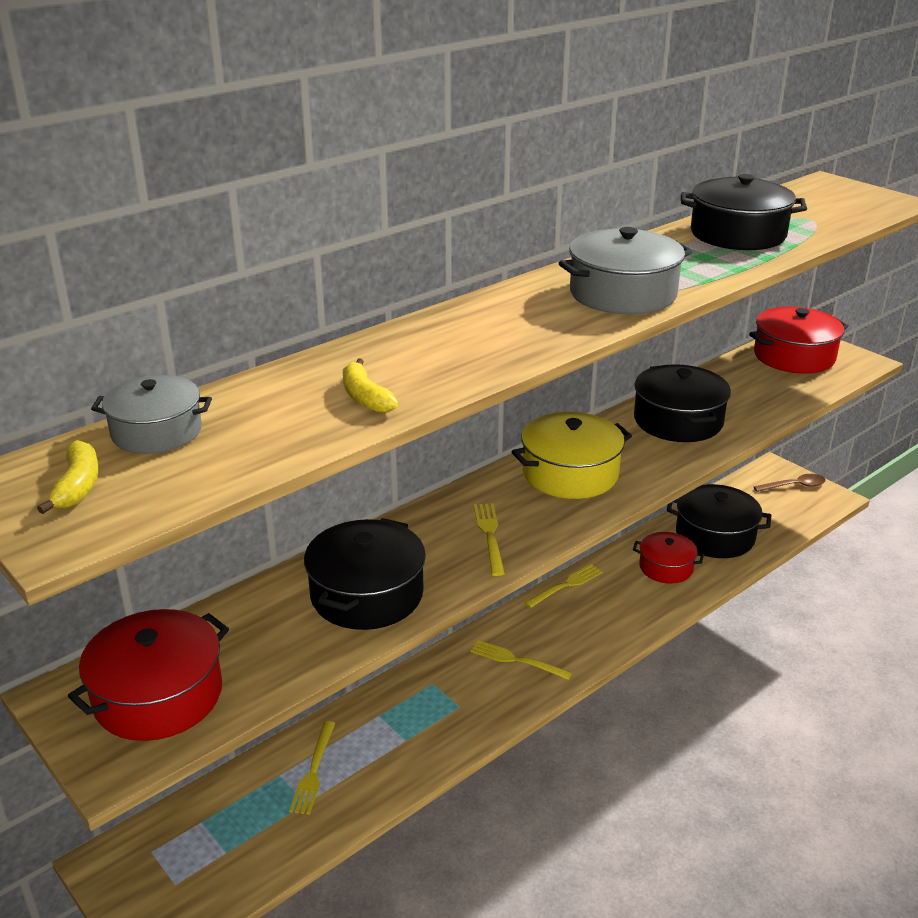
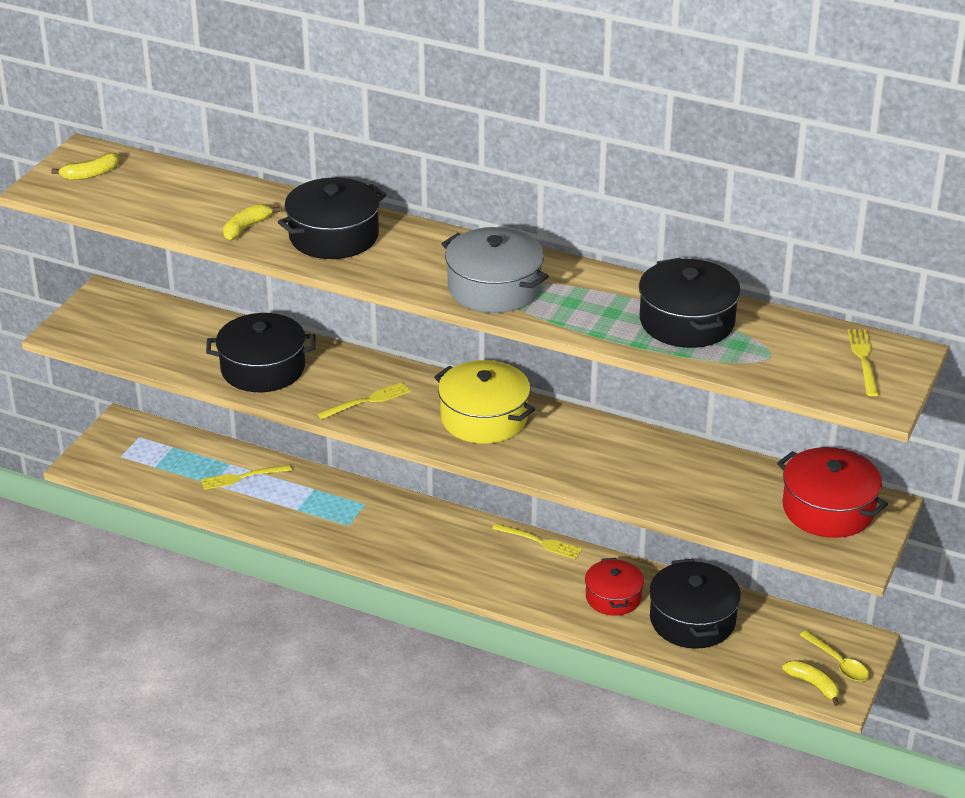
camera: 65 degrees right, 5 degrees up
red pot [68,609,229,741] -> none
grey pot [91,375,212,454] -> none
yellow fork [471,640,572,680] -> yellow fork moved to [848,329,879,396]
black pot [634,364,731,442] -> black pot moved to [278,178,386,259]
brown spoon [753,474,825,492] -> yellow spoon [800,630,869,681]
none -> yellow banana [782,660,839,706]

